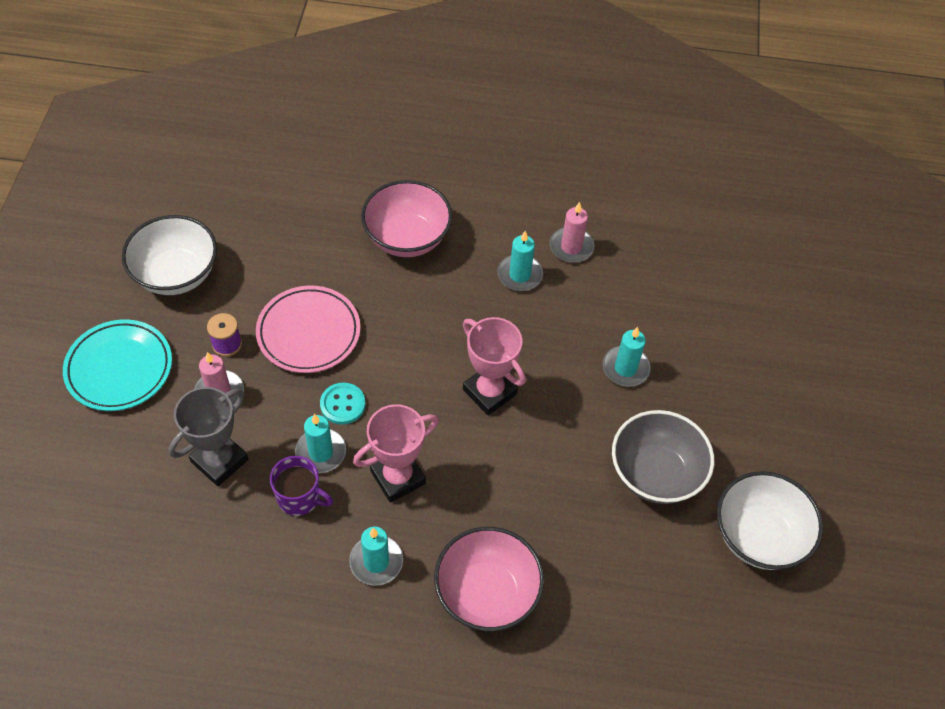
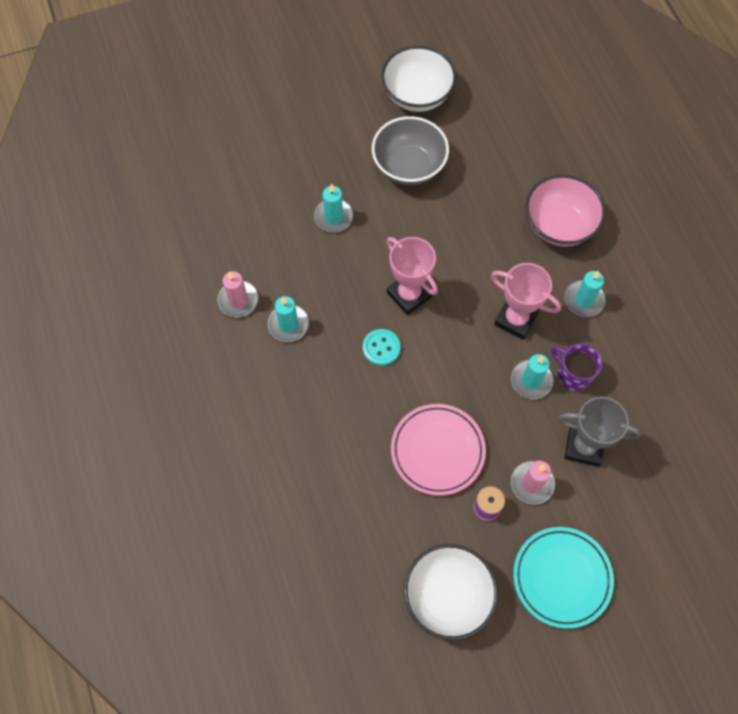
camera: 115 degrees left, 10 degrees up
purple mug [270,456,333,516] -> purple mug turned 45 degrees counterclockwise [551,343,602,391]
turquoise button [320,383,365,425] -> turquoise button moved to [363,329,401,366]
pink bowl [361,180,452,257] -> none
pink trophy [463,317,526,415] -> pink trophy turned 60 degrees counterclockwise [387,237,438,315]

